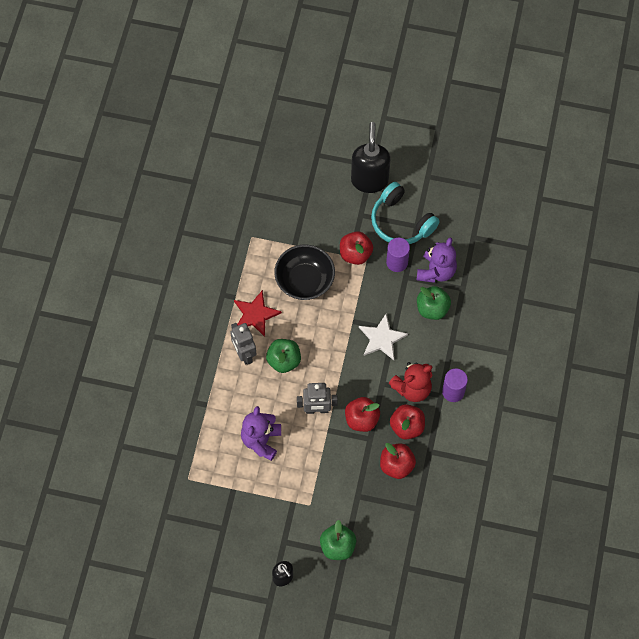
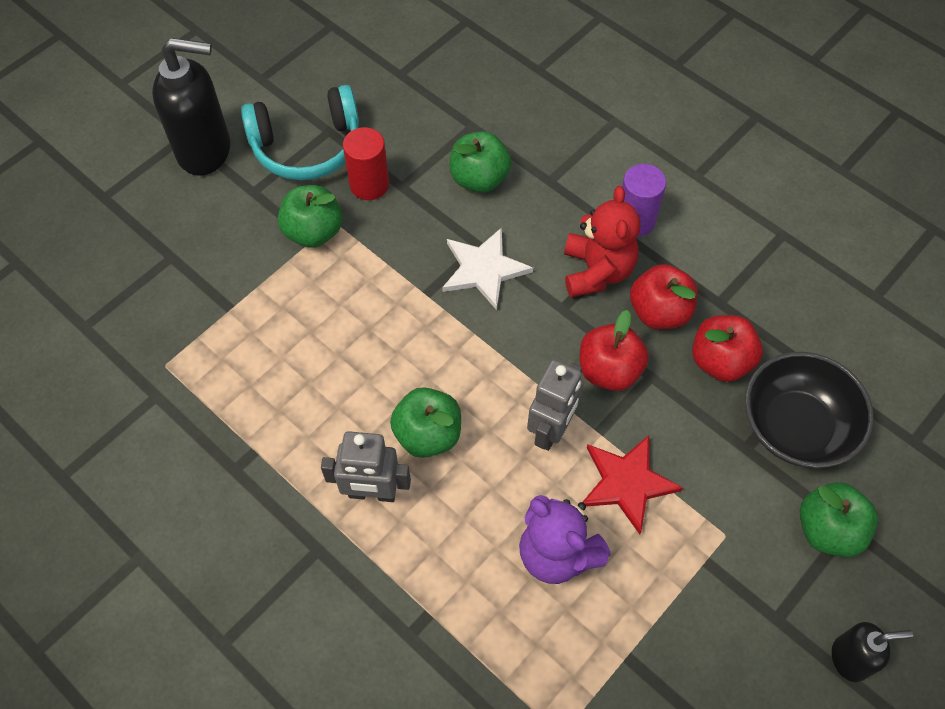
camera: 60 degrees left, 5 degrees down
red star [234,290,282,337] -> red star moved to [583,435,683,534]
black bowl [274,245,335,300] -> black bowl moved to [745,352,874,468]
red apple [340,231,373,265] -> green apple [278,185,343,248]
black soap dispenser [351,122,390,193] -> black soap dispenser turned 150 degrees clockwise [152,38,230,176]
purple cylinder [386,238,410,272] -> red cylinder [343,127,389,200]
purple teddy bear [417,238,457,283] -> none

